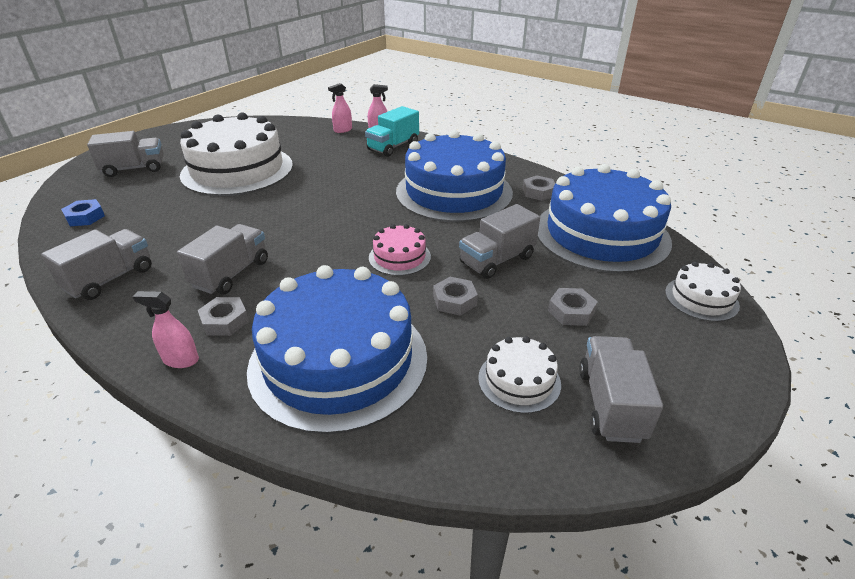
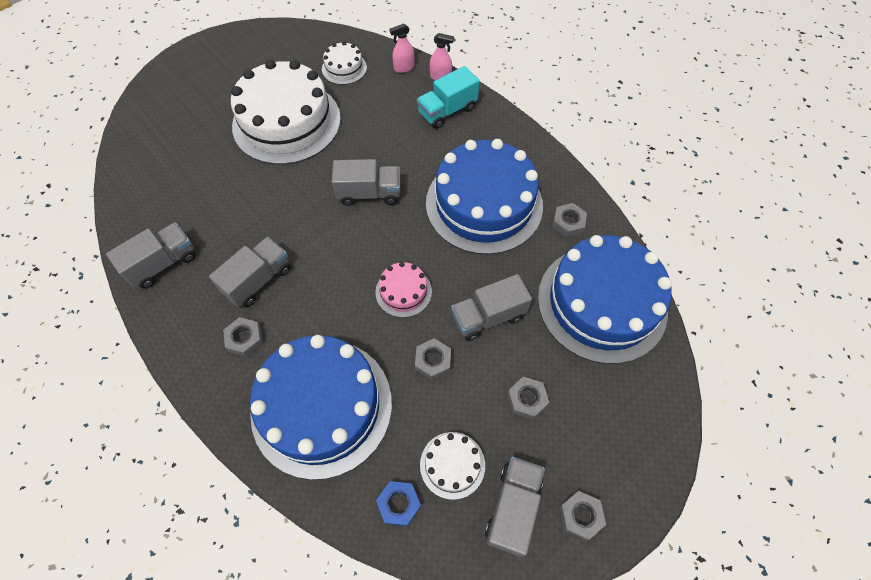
camera: 15 degrees right, 25 degrees up
blue nut [61,199,105,226] -> blue nut moved to [376,481,421,526]
grey truck [87,131,164,177] -> grey truck moved to [332,159,400,206]
pink spray bottle [133,291,199,368] -> none
white cake [665,262,741,322] -> white cake moved to [322,41,367,85]
none -> grey nut [559,491,606,540]

